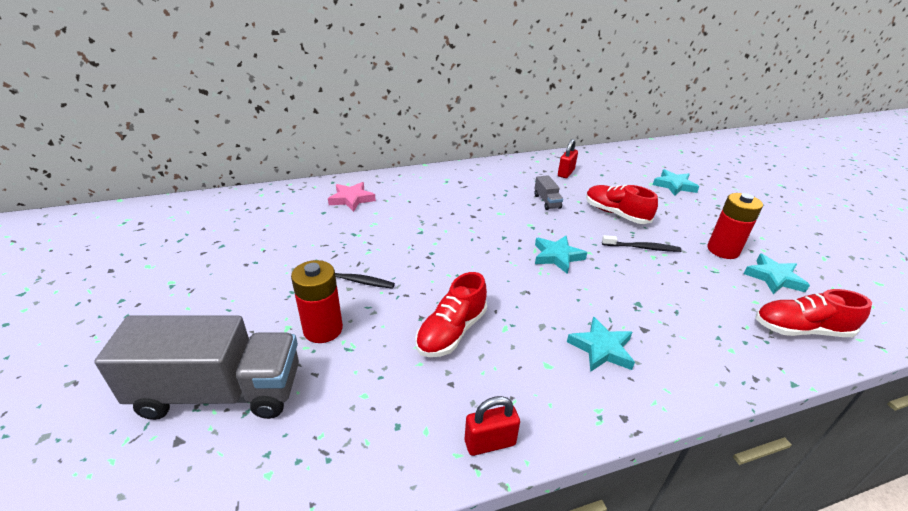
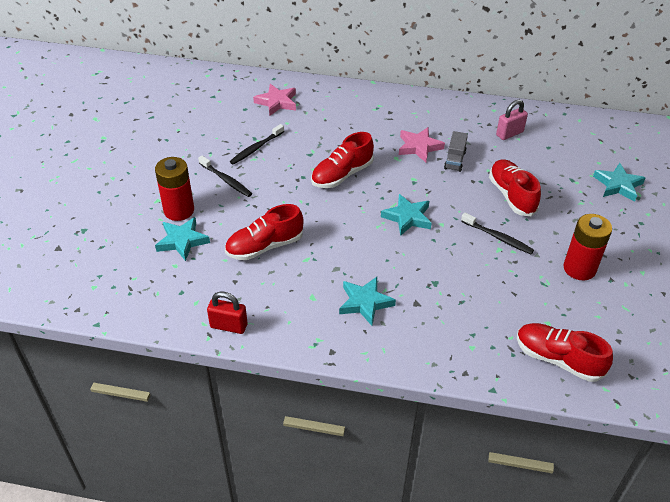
camera: 30 degrees right, 10 degrees up
grey truck [94,316,299,420] -> none
red padlock [558,139,578,178] -> pink padlock [496,100,528,140]
turquoise star [744,254,810,294] -> turquoise star moved to [155,217,210,261]
none -> black toothbrush [230,124,284,165]
none -> red shoe [311,132,374,188]
none -> pink star [399,127,445,162]

